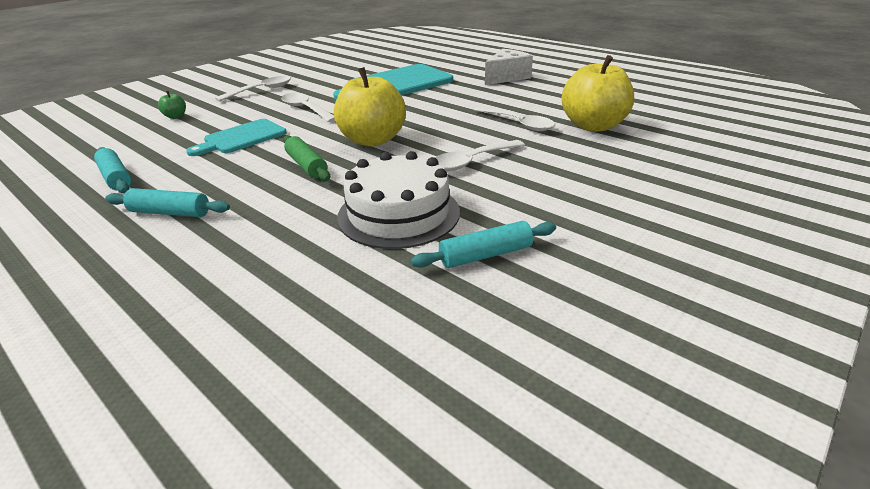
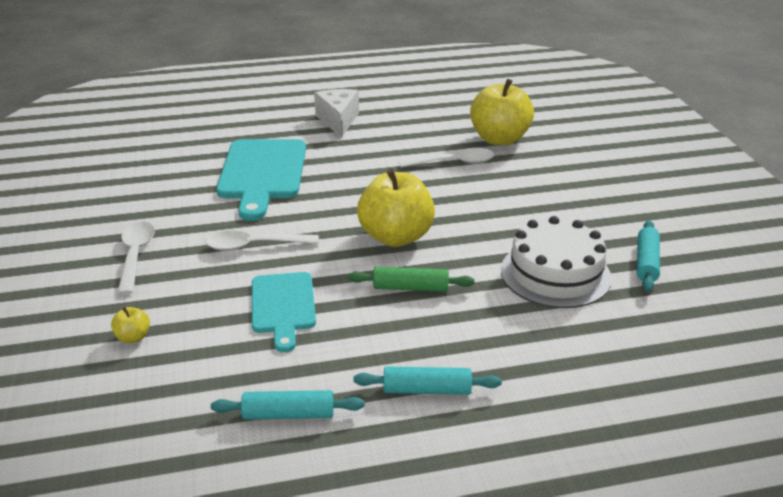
camera: 55 degrees left, 0 degrees up
turquoise rolling pin [105,188,230,217] -> turquoise rolling pin turned 45 degrees clockwise [353,366,502,395]
green apple [158,91,186,119] -> yellow apple [111,307,150,343]
white spoon [435,140,525,171] -> none

